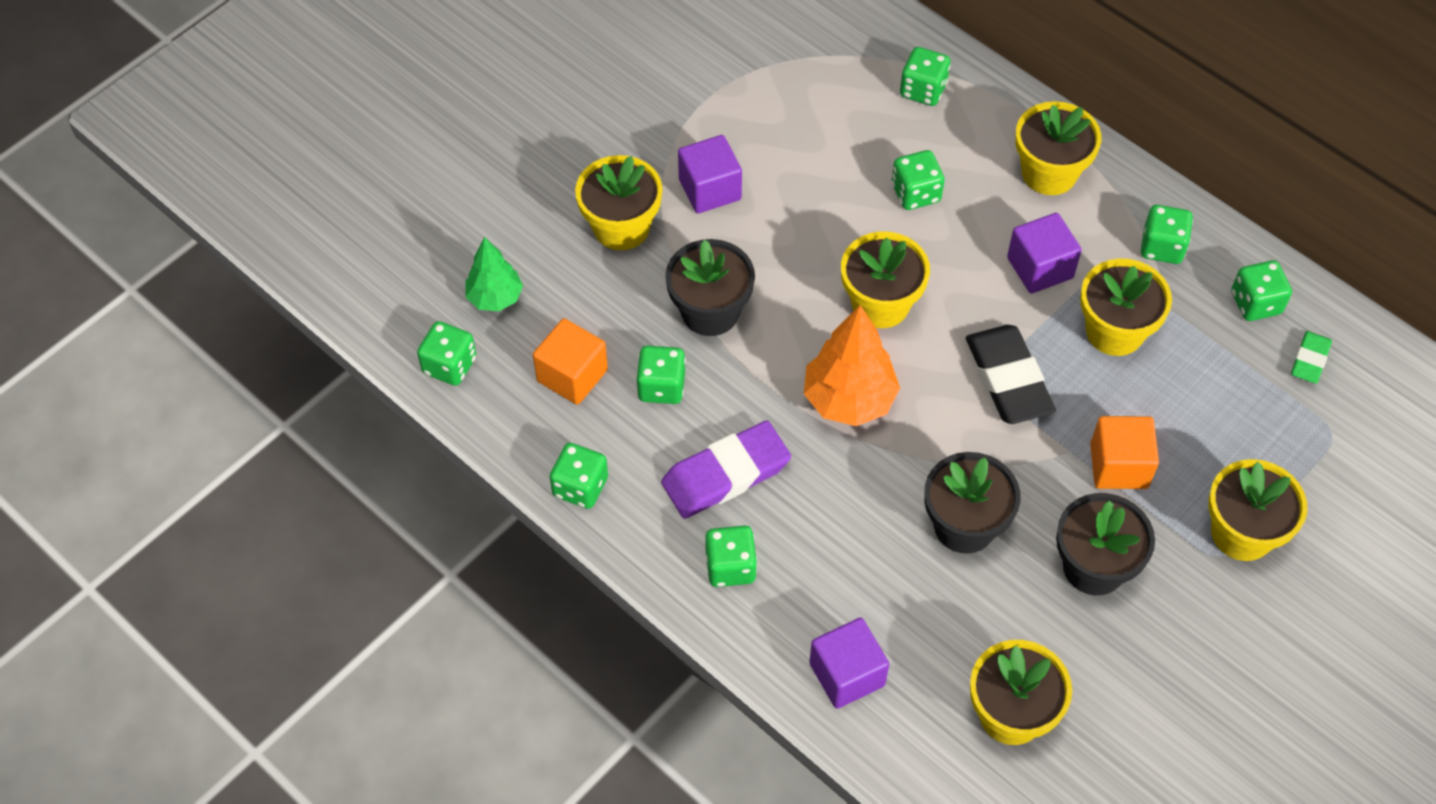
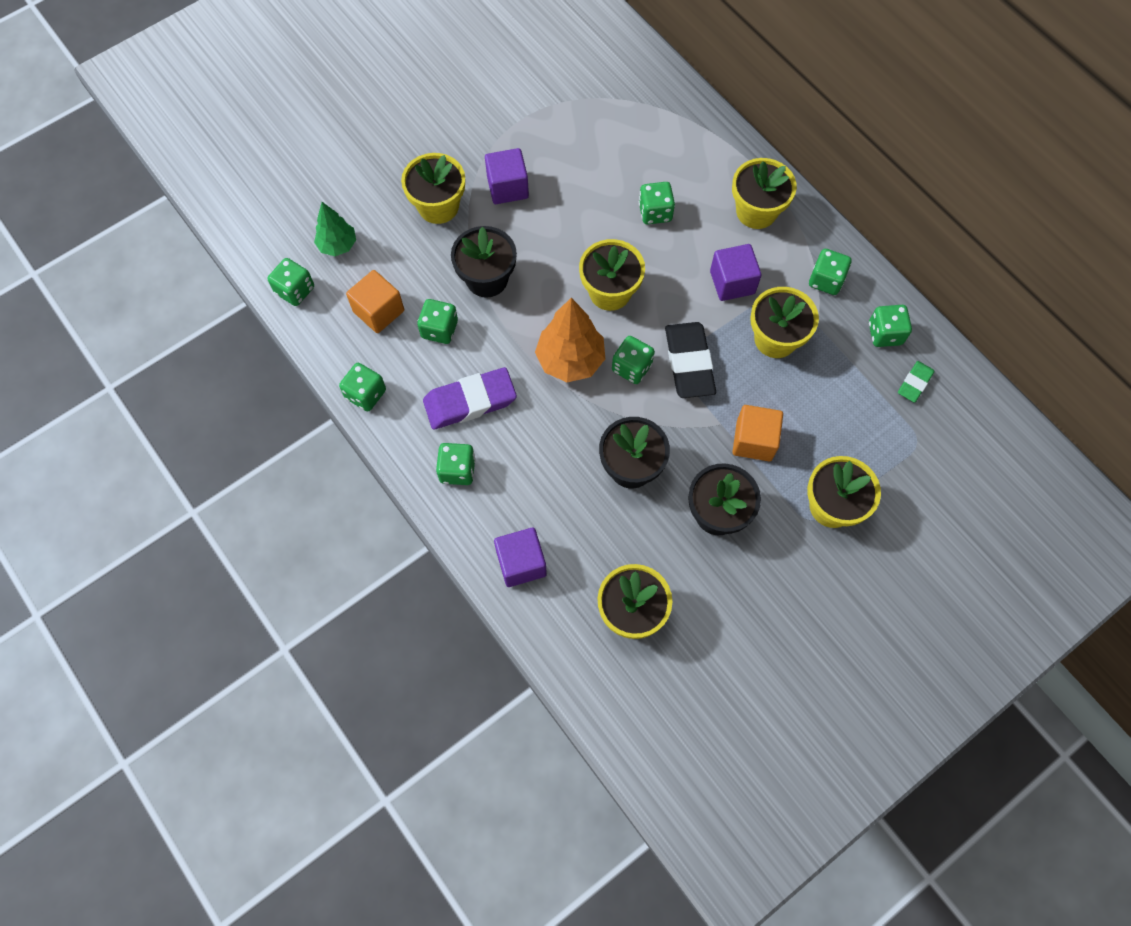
camera: 10 degrees right, 10 degrees up
green dice [900,47,951,106] -> green dice moved to [612,336,655,384]

